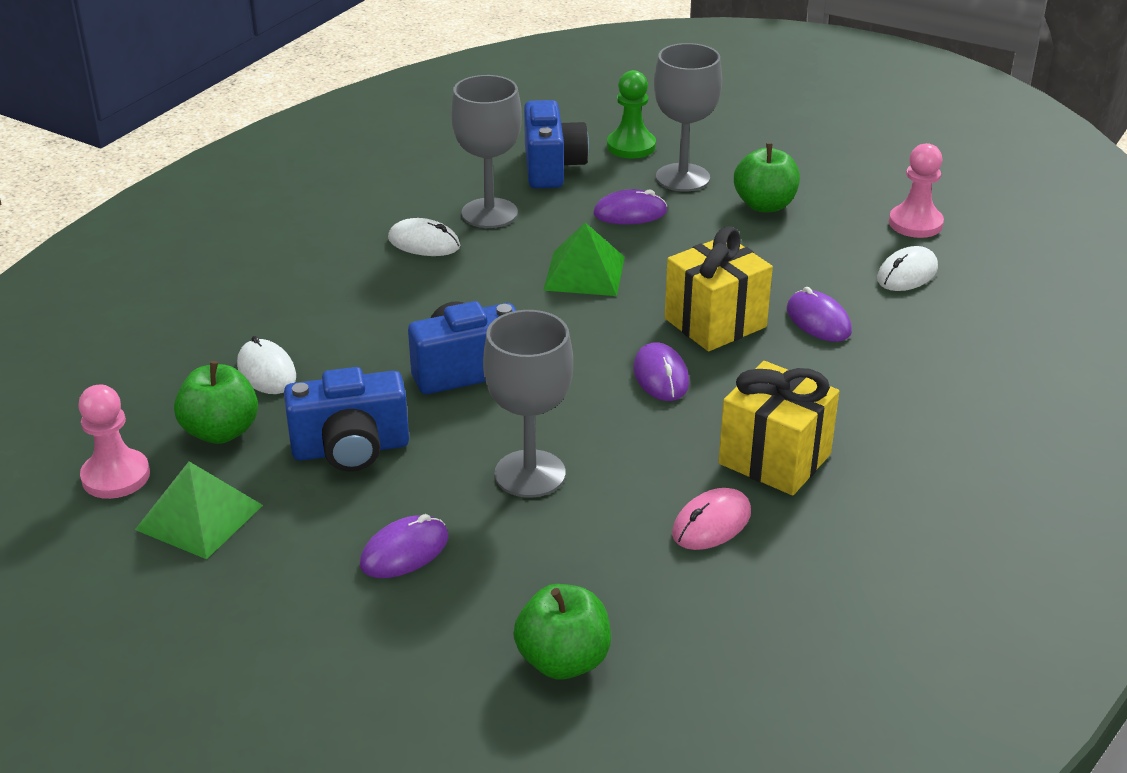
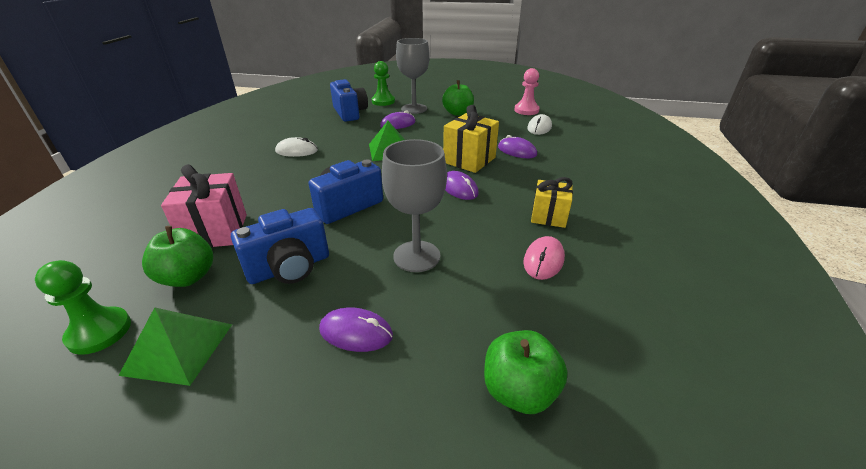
camera: 20 degrees left, 0 degrees up
pink pawn [78,385,150,499] -> green pawn [35,260,131,355]
white mouse [237,336,296,394] -> pink gift [161,164,247,248]
purple mouse [360,514,448,578] -> purple mouse turned 75 degrees clockwise [319,307,393,352]
grey goblet [451,75,522,228] -> none
yellow gift [719,361,839,495] -> yellow gift [531,177,573,228], size x0.66

